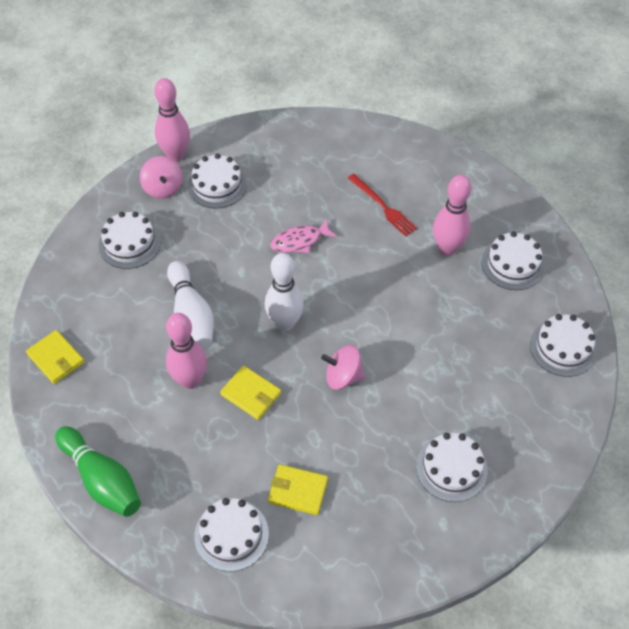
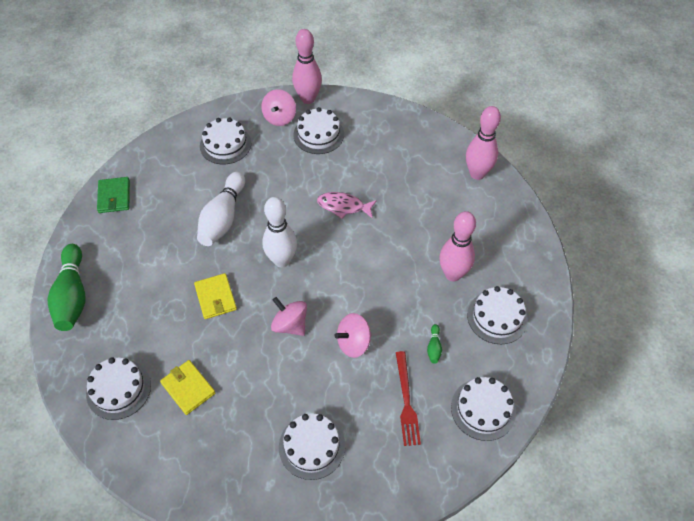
camera: 35 degrees right, 0 degrees up
yellow wallet [26,330,84,384] -> green wallet [97,177,130,213]
pink bowling pin [166,313,207,389] -> pink bowling pin moved to [466,106,501,180]
red fork [348,174,417,237] -> red fork moved to [396,351,421,446]
none -> pink spinning top [335,313,372,358]
none -> green bowling pin [427,324,442,364]

